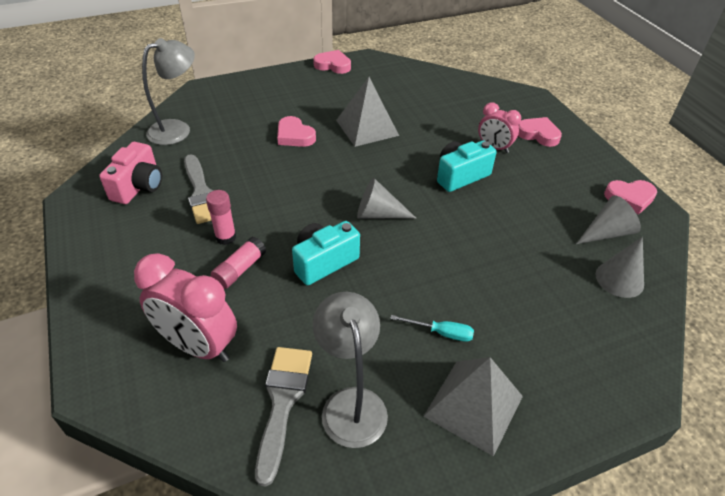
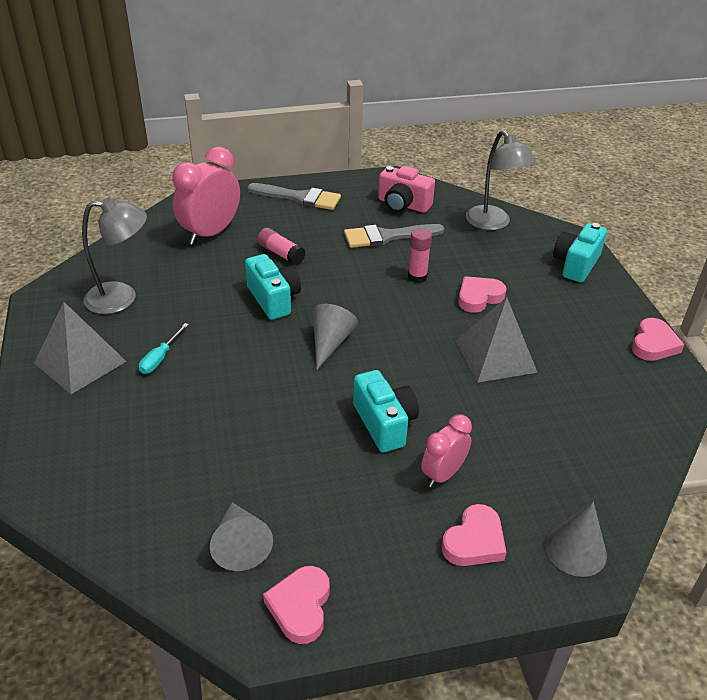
camera: 100 degrees right, 5 degrees down
pink glue stick [206,190,236,245] -> pink glue stick moved to [408,228,432,283]
grey brush [255,347,312,487] -> grey brush moved to [247,183,341,210]
grey cone [595,237,644,298] -> grey cone moved to [545,501,607,577]
none -> turquoise camera [553,223,607,283]

